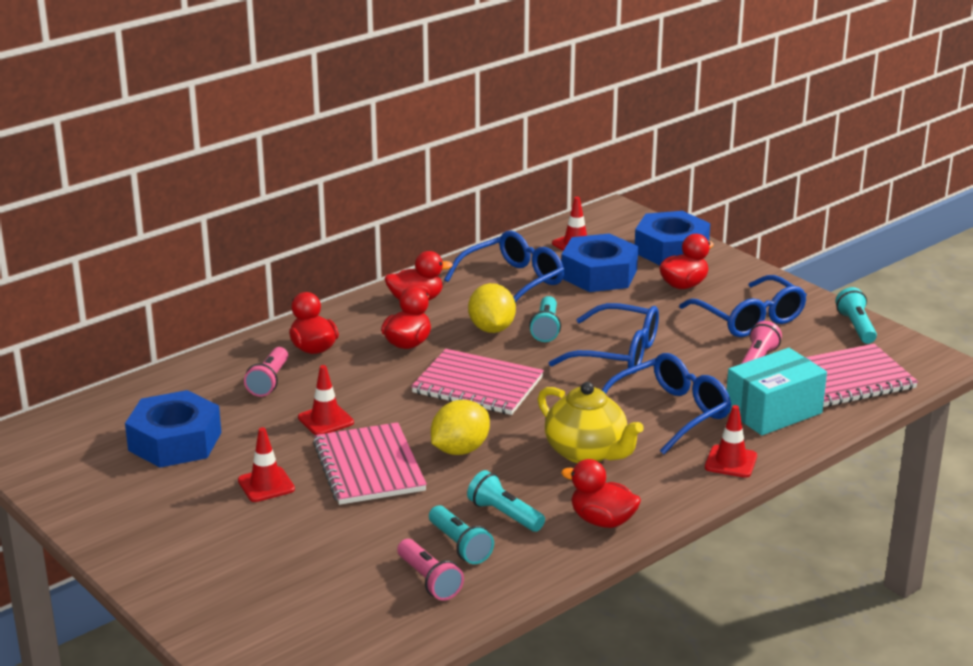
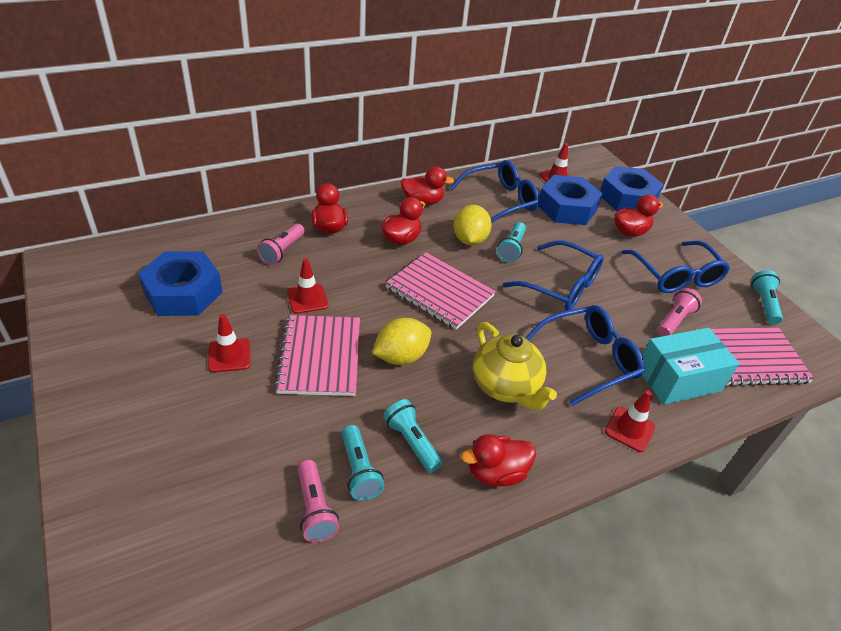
camera: 10 degrees right, 15 degrees up
red duck [561,459,641,528] -> red duck turned 60 degrees counterclockwise [461,434,536,486]

